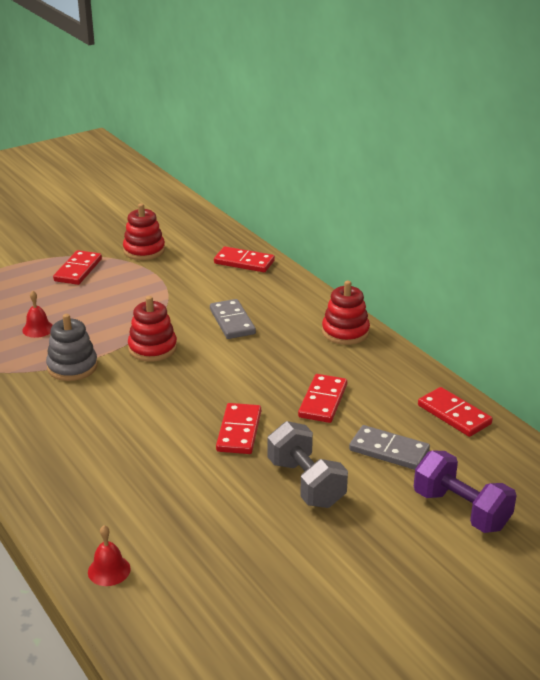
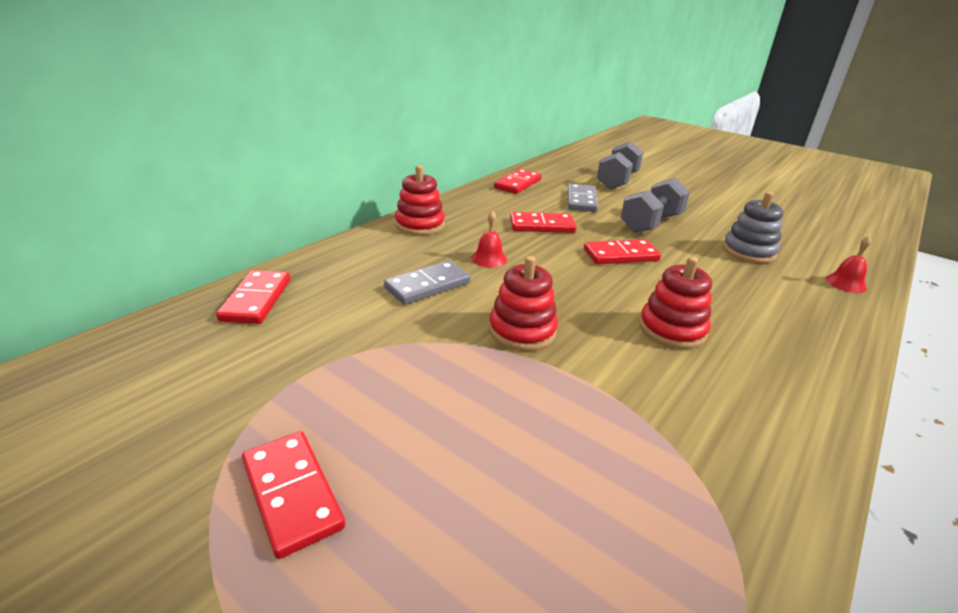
camera: 110 degrees left, 0 degrees up
red bell [22,291,53,338] -> red bell moved to [471,211,507,267]
grey stacking toy [46,314,98,381] -> grey stacking toy moved to [723,192,784,263]
red domino [53,250,102,285] -> red domino turned 60 degrees clockwise [242,431,345,559]
red stacking toy [123,203,165,260] -> red stacking toy moved to [639,257,712,349]
purple dumbbell [414,451,517,533] -> grey dumbbell [597,141,644,189]

